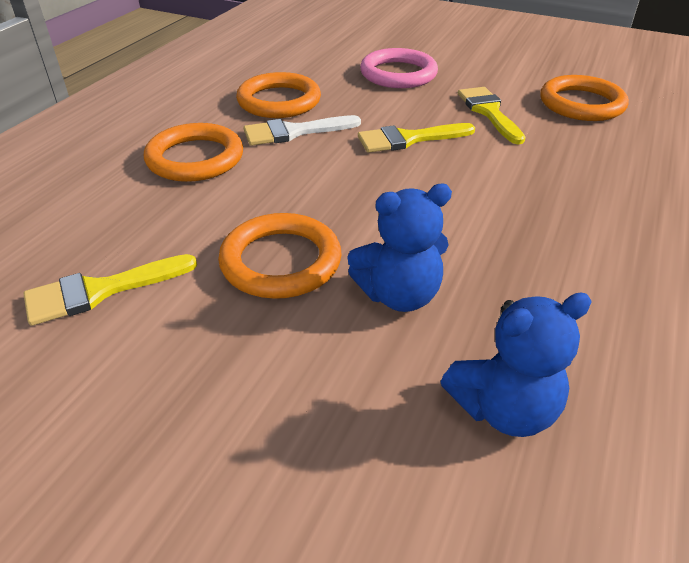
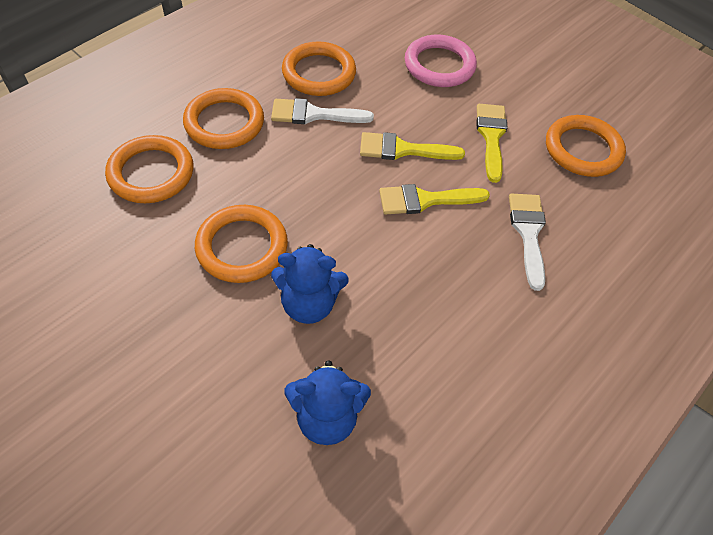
camera: 15 degrees right, 15 degrees up
yellow brush [23,254,197,326] -> yellow brush moved to [379,184,490,215]
none -> orange ring [105,135,193,203]
none -> white brush [509,194,546,291]

